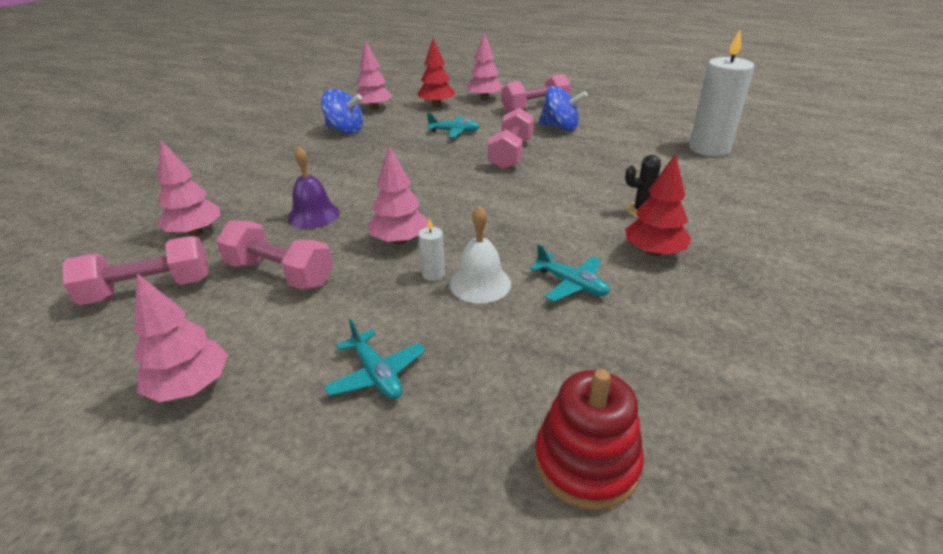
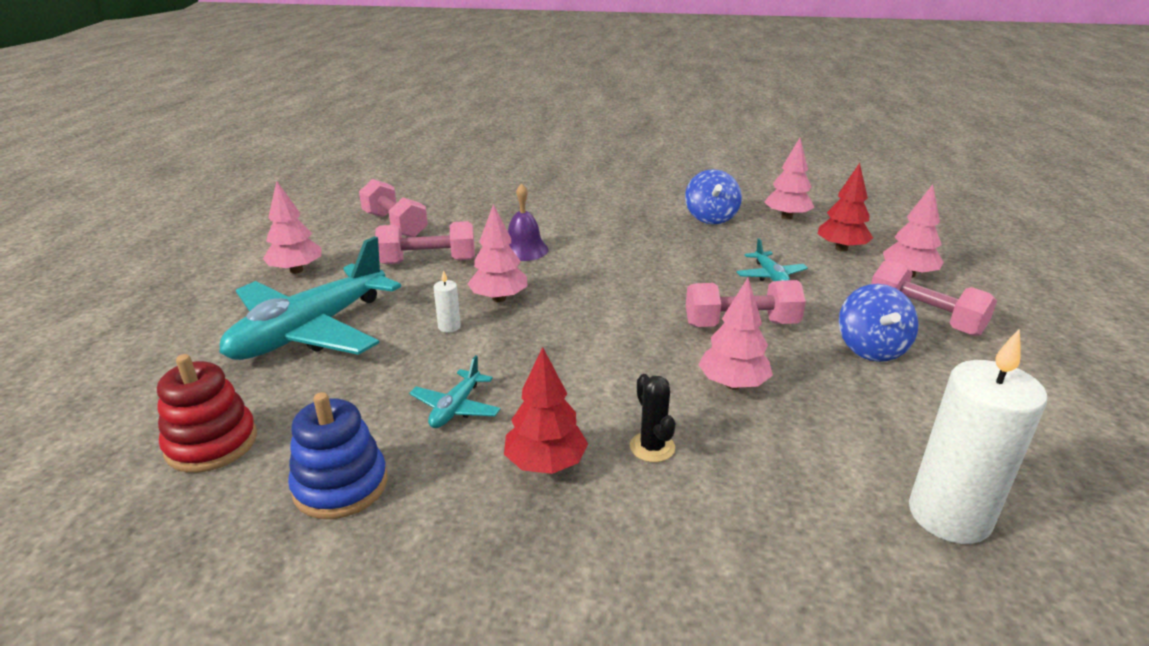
camera: 70 degrees right, 5 degrees down
pink tree [157,140,221,236] -> pink tree moved to [698,278,773,390]
pink dumbbell [216,220,333,290] -> pink dumbbell turned 75 degrees clockwise [375,221,475,264]
turquoise plane [324,319,425,399] -> turquoise plane [219,236,401,360], size x2.35
white bell [450,205,511,304] -> none
none -> blue stacking toy [288,392,388,519]

